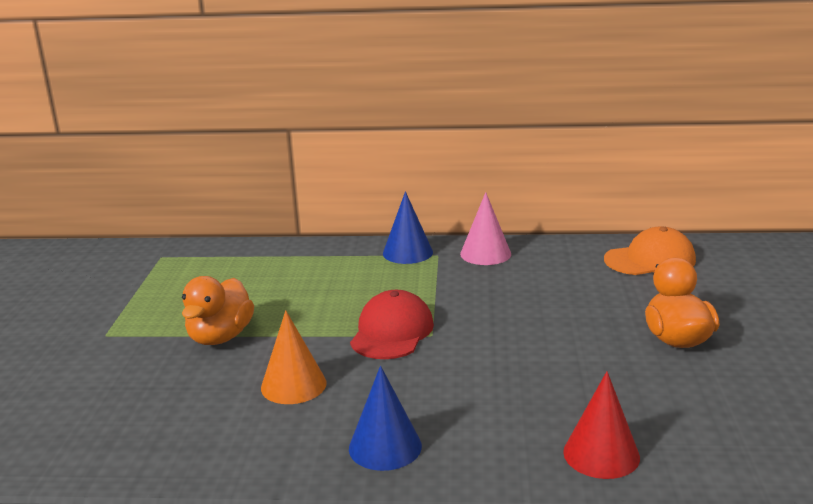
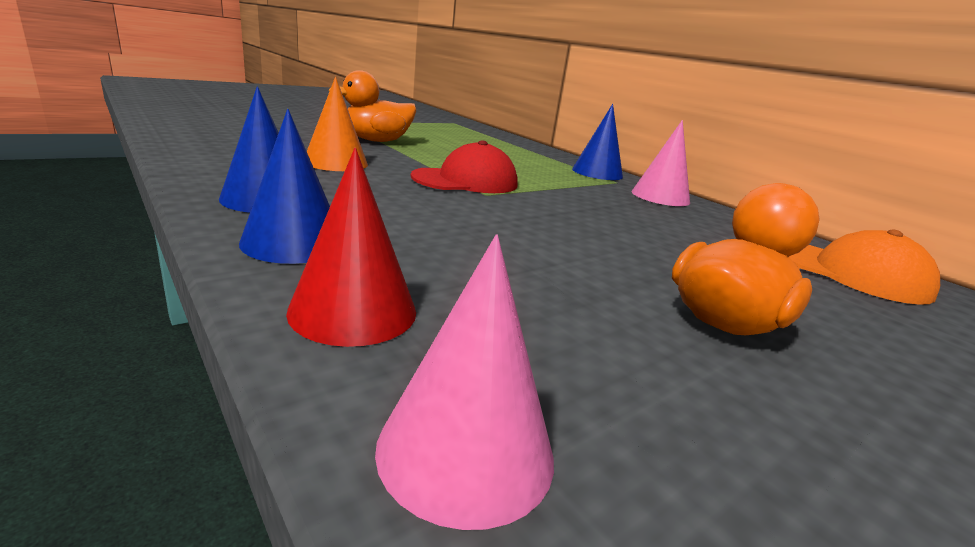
camera: 45 degrees right, 0 degrees up
none -> blue cone [239,109,330,264]
none -> pink cone [375,234,554,530]

